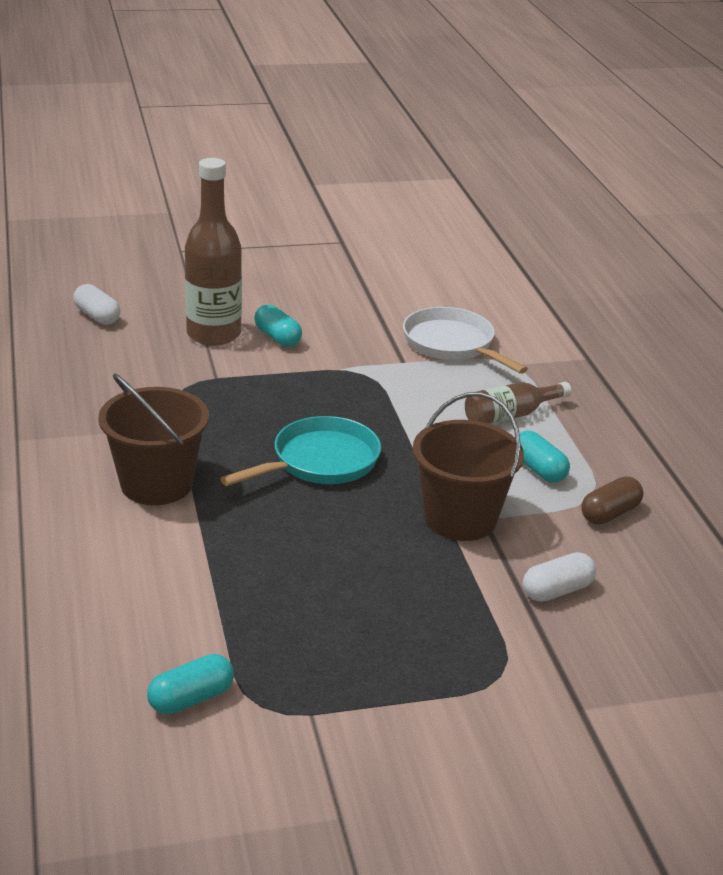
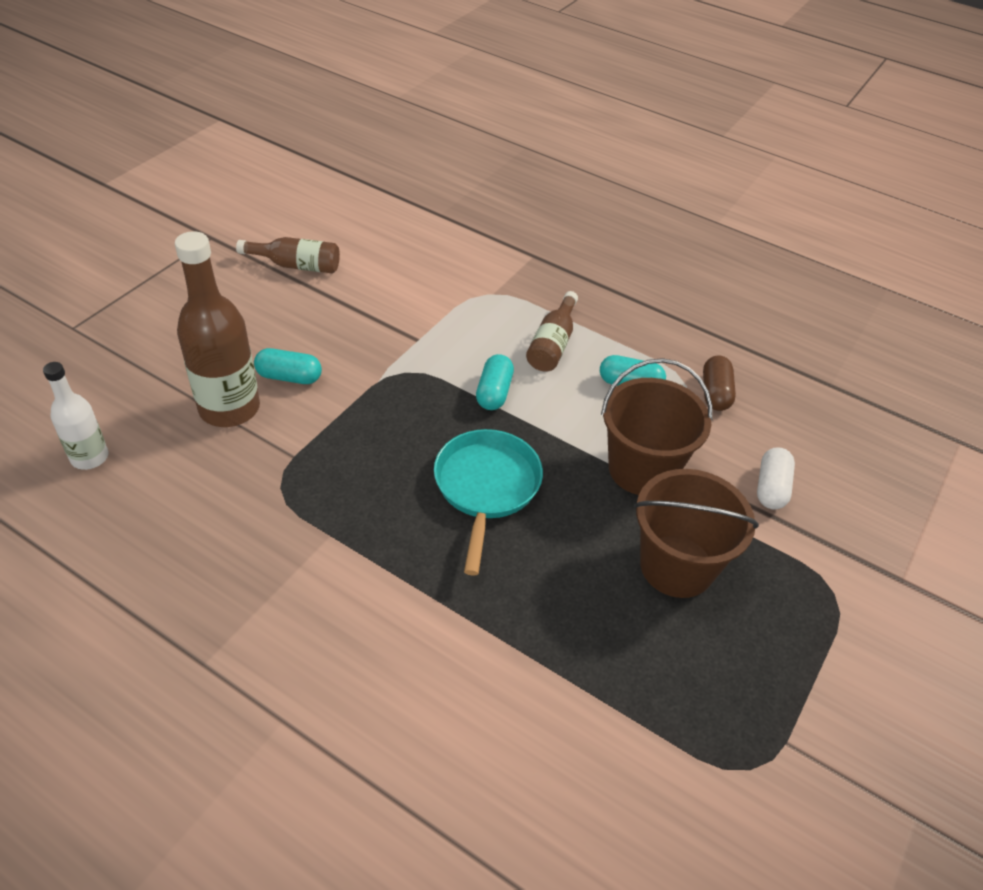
camera: 45 degrees left, 15 degrees up
white capsule [73,284,120,325] -> white bottle [43,362,108,470]
brown bucket [99,373,209,505] -> brown bucket moved to [634,469,759,598]
turquoise capsule [147,654,234,715] -> turquoise capsule moved to [476,354,514,410]
white pan [403,307,528,374] -> none
none -> brown bottle [236,237,340,274]

